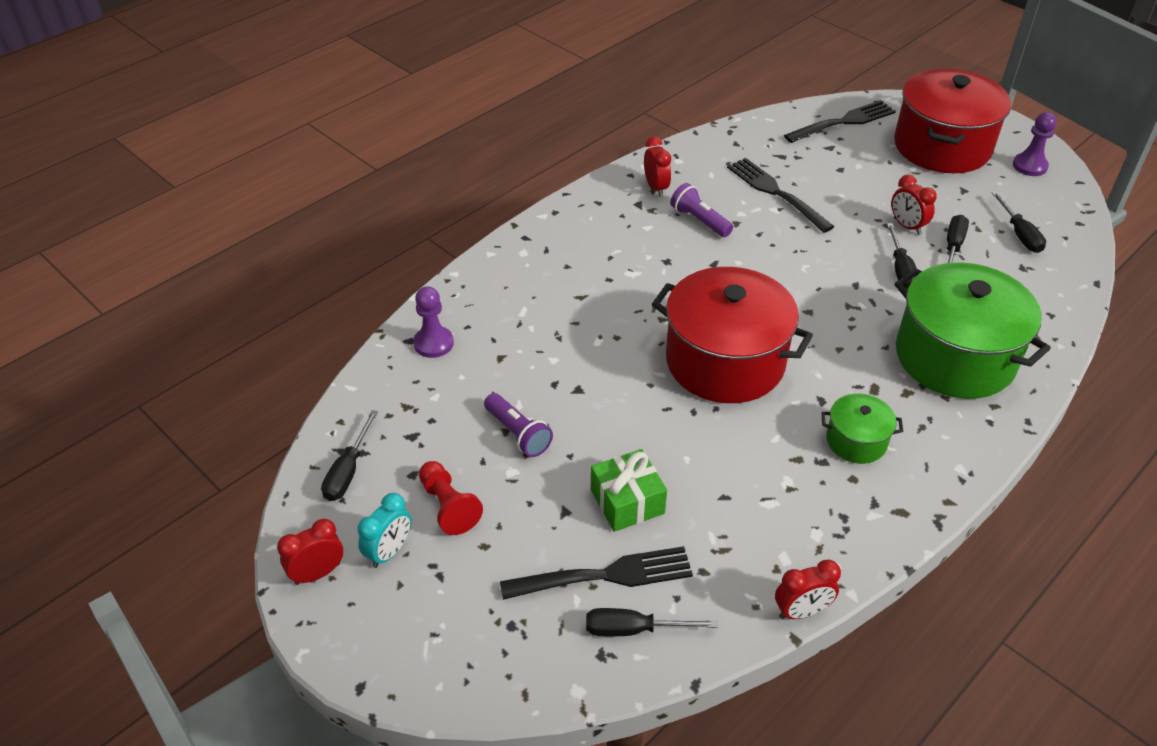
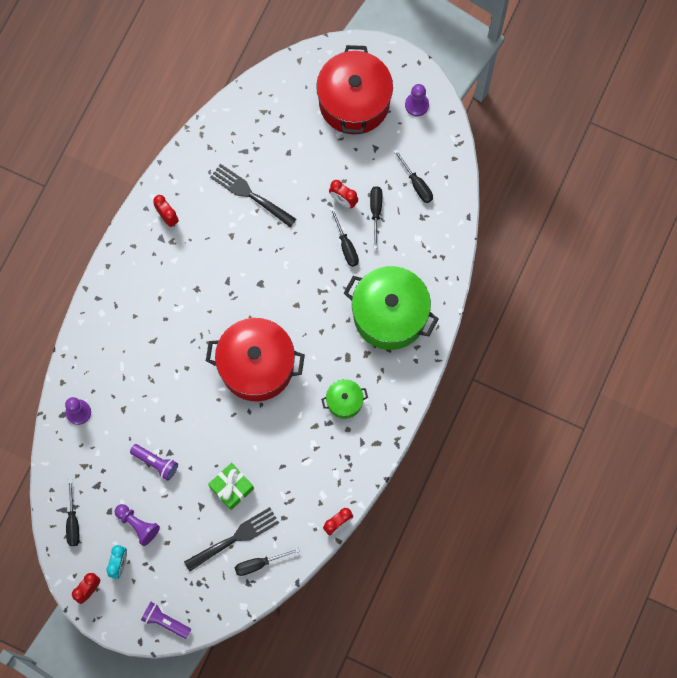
camera: 20 degrees left, 30 degrees up
red pawn [419,461,483,535] -> purple pawn [115,504,160,546]
purple flashlight [670,183,733,237] -> purple flashlight moved to [141,602,191,639]
black fork [784,100,896,143] -> none

